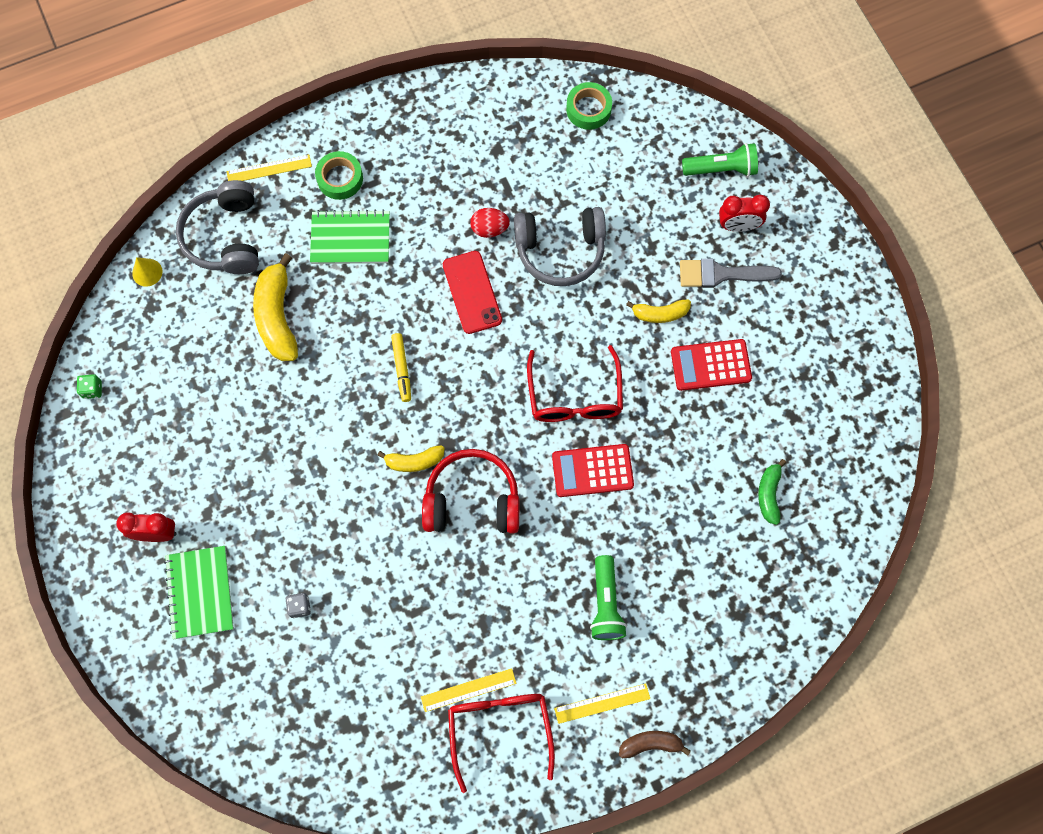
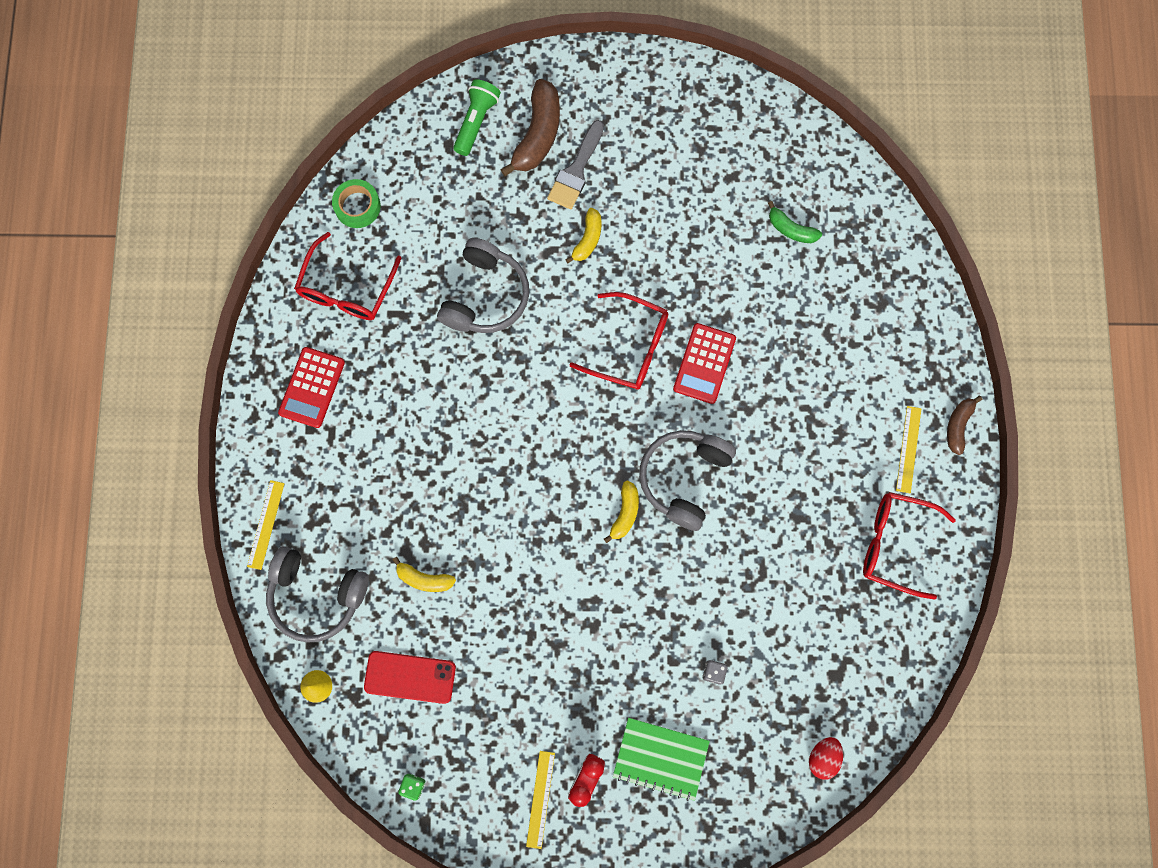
camera: 65 degrees left, 5 degrees up
yellow banana [253,253,298,361] -> yellow banana [393,557,456,592], size x0.57
green notebook [310,210,390,264] -> none
green tape [315,151,363,200] -> none
yellow marker [391,333,411,402] -> none
yellow ruler [421,668,516,712] -> yellow ruler moved to [526,751,555,849]
red headphones [422,449,520,533] -> grey headphones [639,430,736,531]
red phone [443,251,502,334] -> red phone moved to [364,651,456,704]
red egg [470,208,510,238] -> red egg moved to [809,737,843,780]
green flashlight [590,555,627,640] -> none
red calculator [671,339,752,391] -> red calculator moved to [278,347,345,428]
red clock [719,195,770,232] -> brown banana [500,79,560,176]
none -> red glasses [294,232,401,320]

